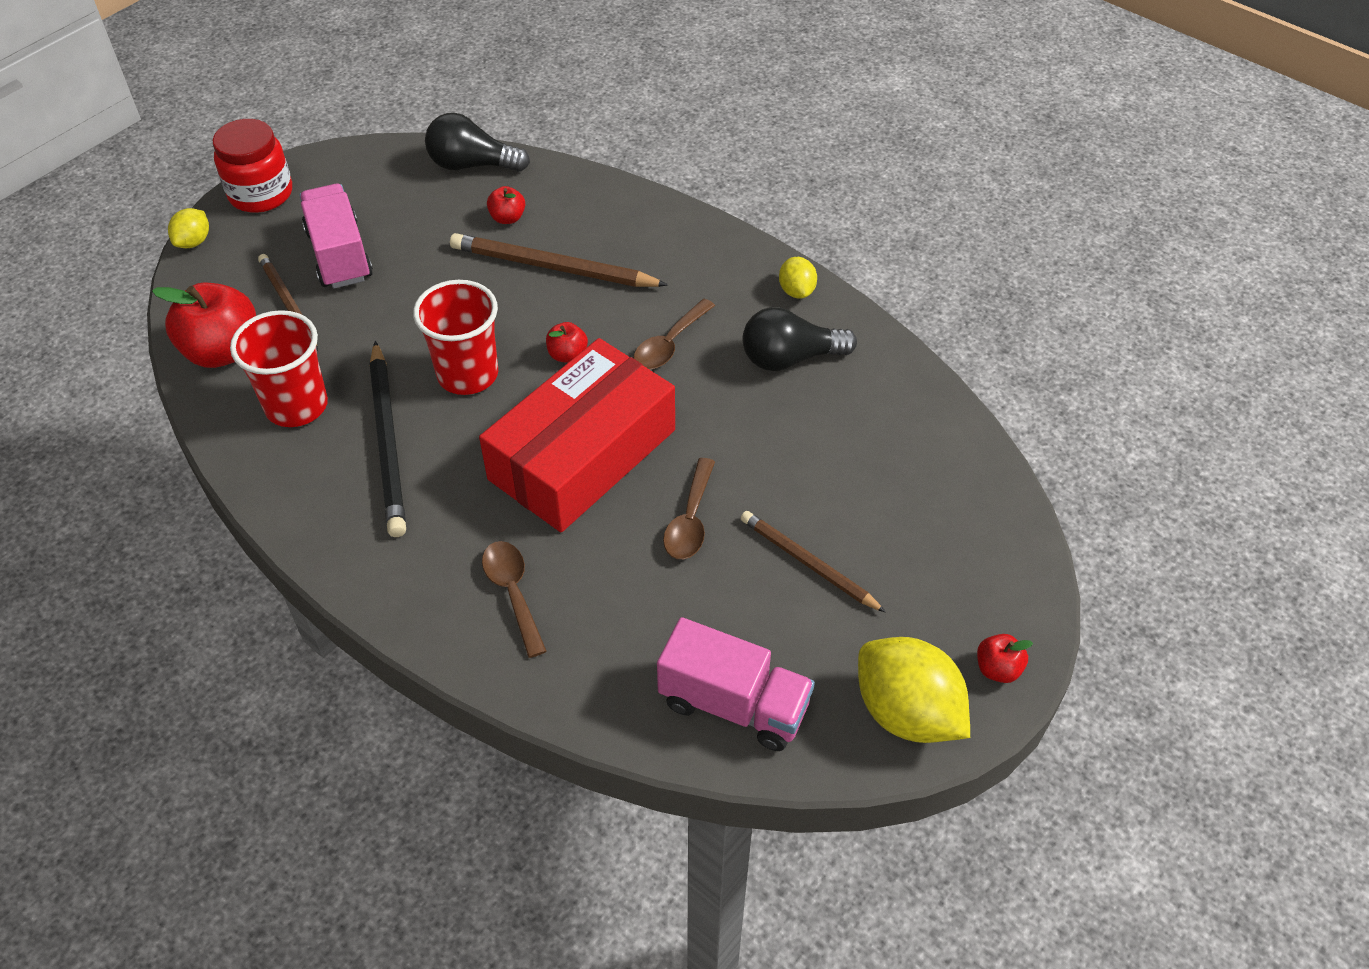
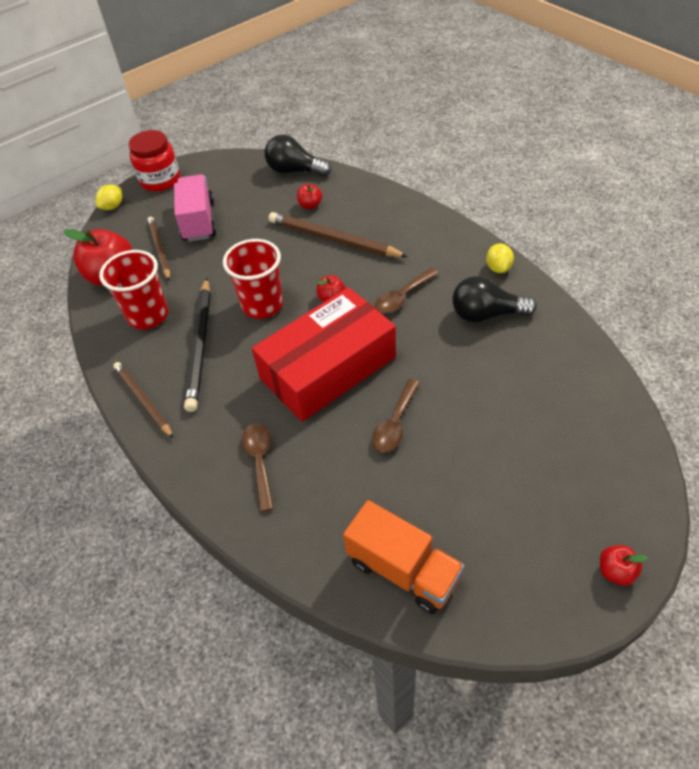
camera: 15 degrees right, 0 degrees up
pink truck [657,617,815,751] -> orange truck [343,500,464,614]
brown pencil [741,511,886,613] -> brown pencil moved to [113,362,173,438]
yellow lemon [858,637,970,743] -> none

